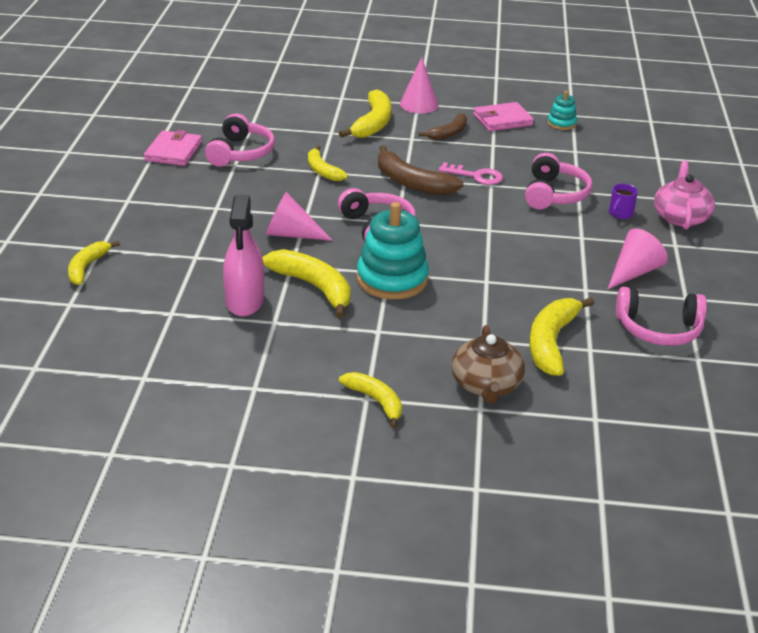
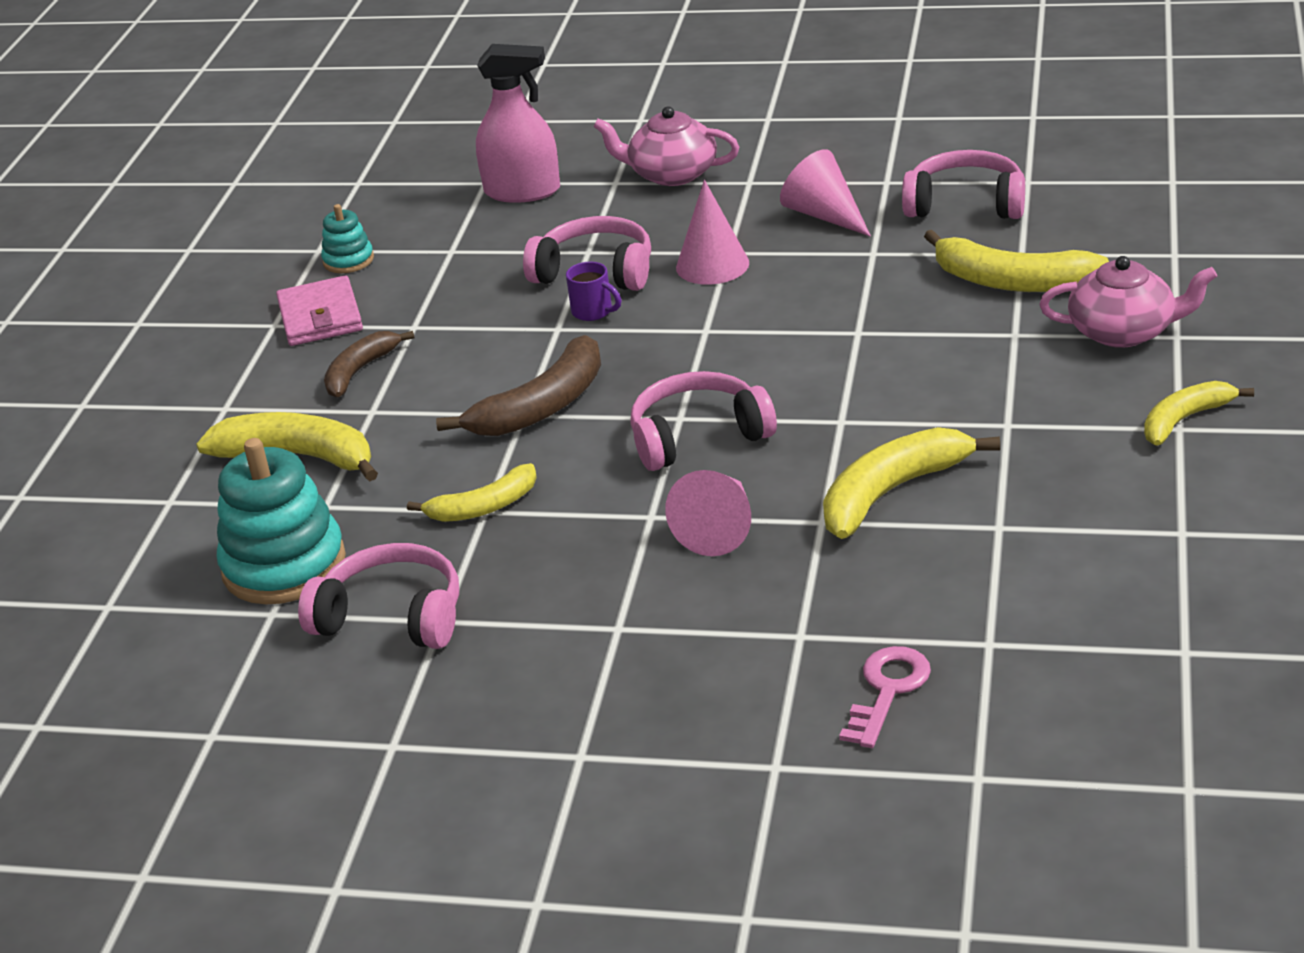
camera: 80 degrees left, 0 degrees up
yellow banana [68,241,120,285] -> none
pink wallet [144,130,202,166] -> none
pink spray bottle [223,195,264,316] -> pink spray bottle moved to [476,44,560,203]
turquoise stacking toy [357,202,429,299] -> turquoise stacking toy moved to [217,438,346,605]
pink cone [400,57,439,113] -> pink cone moved to [676,180,749,285]
brown banana [418,113,467,140] -> brown banana turned 105 degrees counterclockwise [324,331,414,398]
pink key [439,162,503,185] -> pink key moved to [839,646,931,748]
brown teapot [451,325,525,404] -> pink teapot [1039,256,1217,348]
purple mug [609,184,638,219] -> purple mug moved to [566,262,621,321]
pink headphones [616,287,707,346] -> pink headphones turned 90 degrees counterclockwise [902,150,1025,219]

